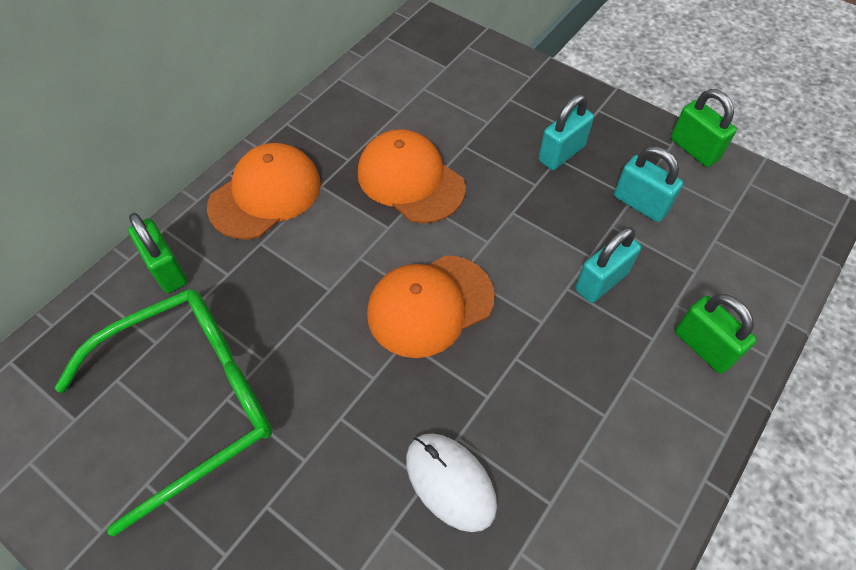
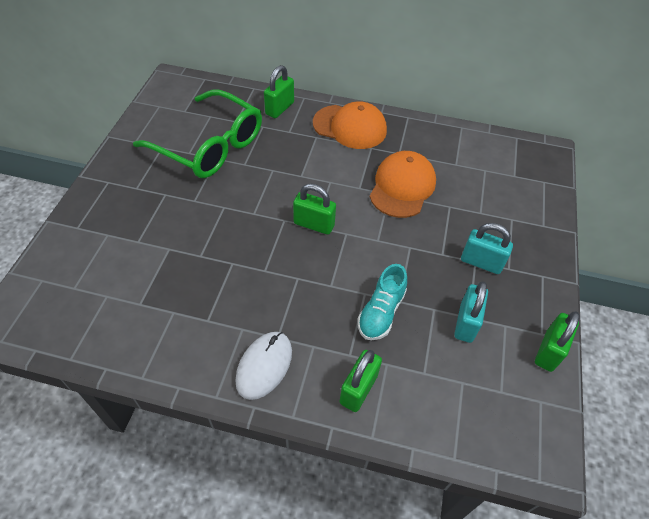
camera: 65 degrees right, 5 degrees down
orange cap [367,255,495,358] -> green padlock [293,184,336,235]
white mouse [406,433,497,532] -> white mouse moved to [235,332,292,400]
turquoise padlock [575,227,641,303] -> turquoise shoe [357,264,407,340]

